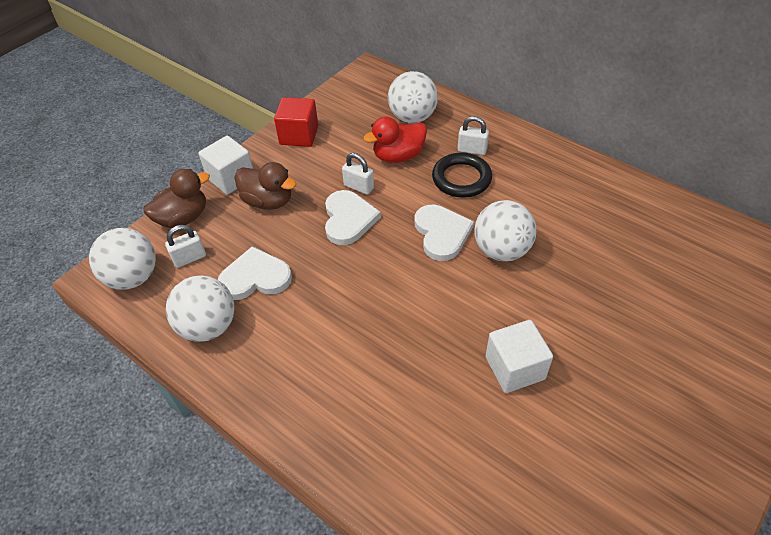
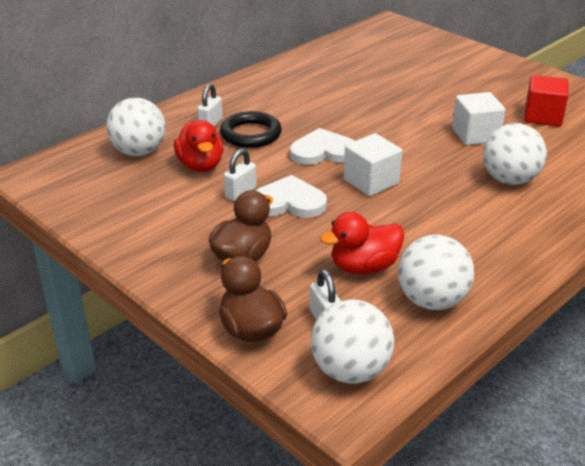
camera: 85 degrees left, 15 degrees down
white cube [198,136,253,195] -> white cube moved to [344,133,402,196]
white heart [218,246,292,300] -> red duck [320,212,405,274]
red cube [274,97,318,147] -> red cube moved to [524,75,569,127]
white ball [474,200,537,261] -> white ball moved to [483,123,547,185]

